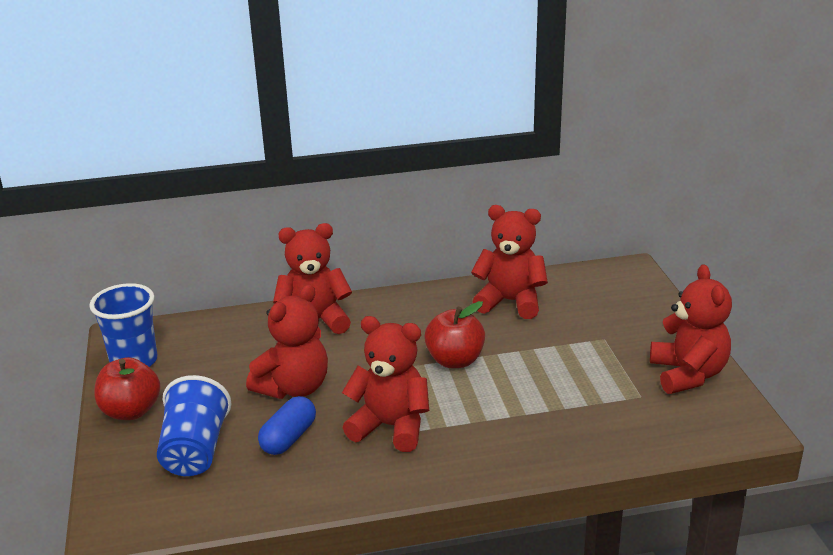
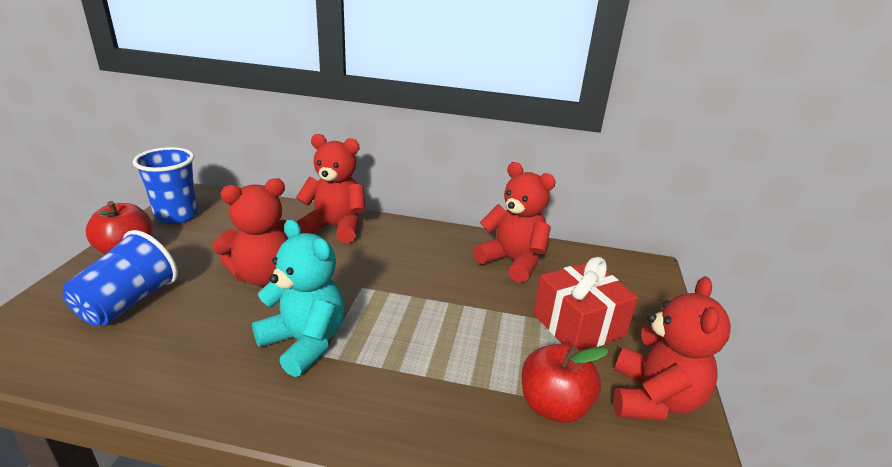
camera: 20 degrees right, 0 degrees up
blue capsule [258,396,316,455] -> none
red teddy bear [342,316,429,452] -> turquoise teddy bear [252,219,345,377]
red apple [424,301,485,368] -> red apple moved to [521,344,608,423]
none -> red gift [533,257,638,351]

